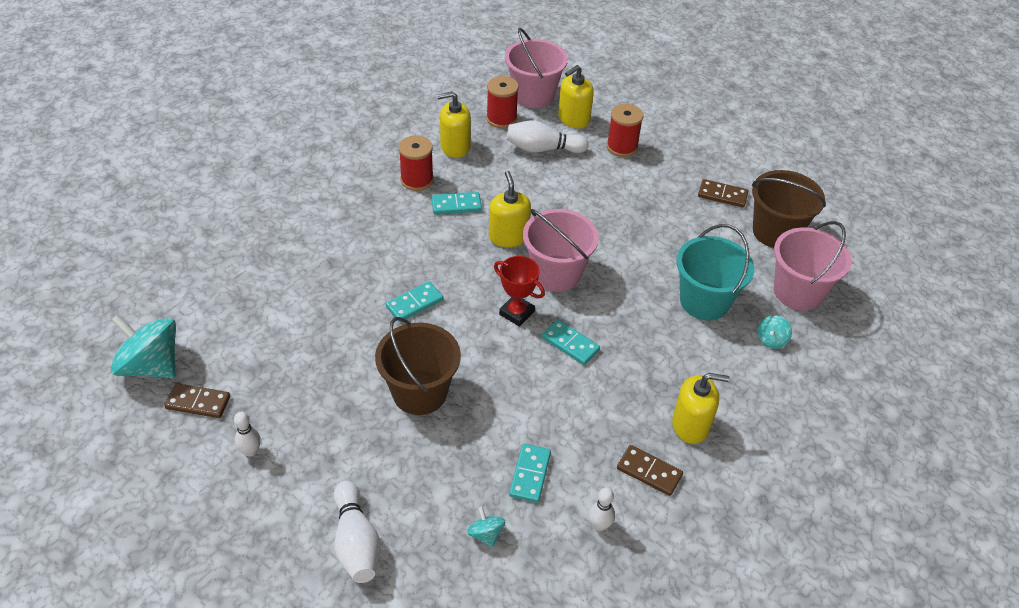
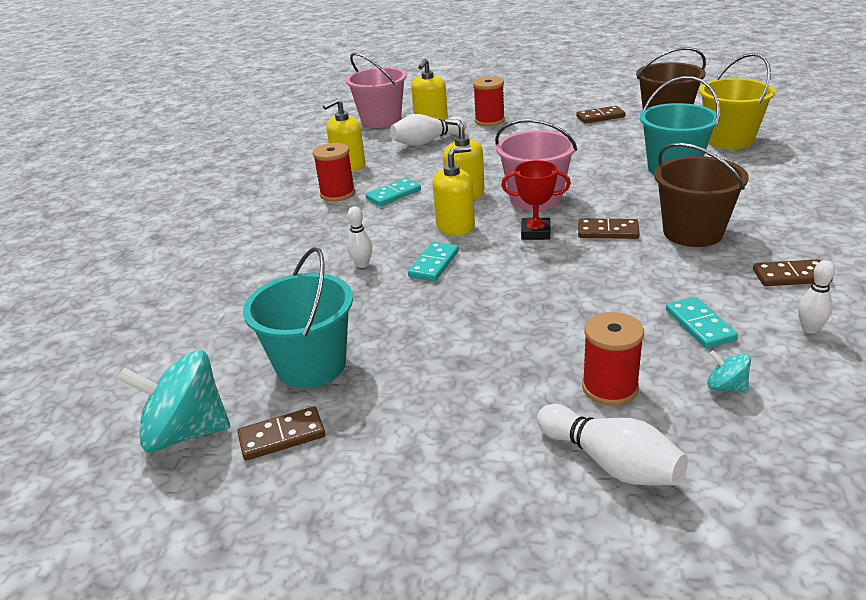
camera: 25 degrees left, 15 degrees down
white bowling pin [234,412,261,457] -> white bowling pin moved to [347,206,372,268]
brown bucket [375,317,461,415] -> brown bucket moved to [654,143,749,247]
red spool [486,76,519,128] -> red spool moved to [582,312,644,406]
turquoise domino [542,320,600,365] -> brown domino [578,218,640,239]
yellow soap dispenser [672,373,730,444] -> yellow soap dispenser moved to [433,146,475,236]
turquoise spinning top [758,315,792,349] -> none
pink bucket [774,221,852,311] -> yellow bucket [699,53,776,149]
none -> turquoise bucket [243,247,353,388]

